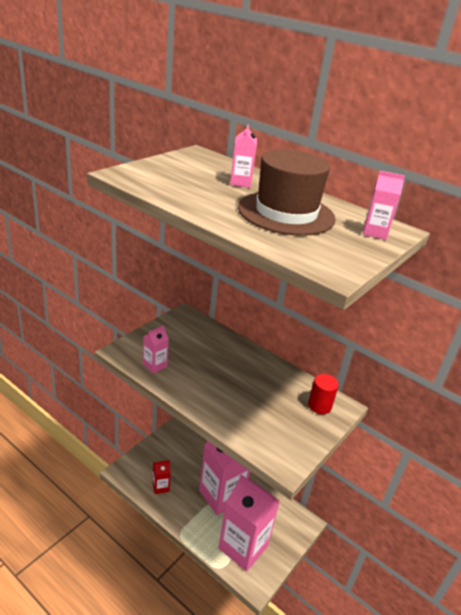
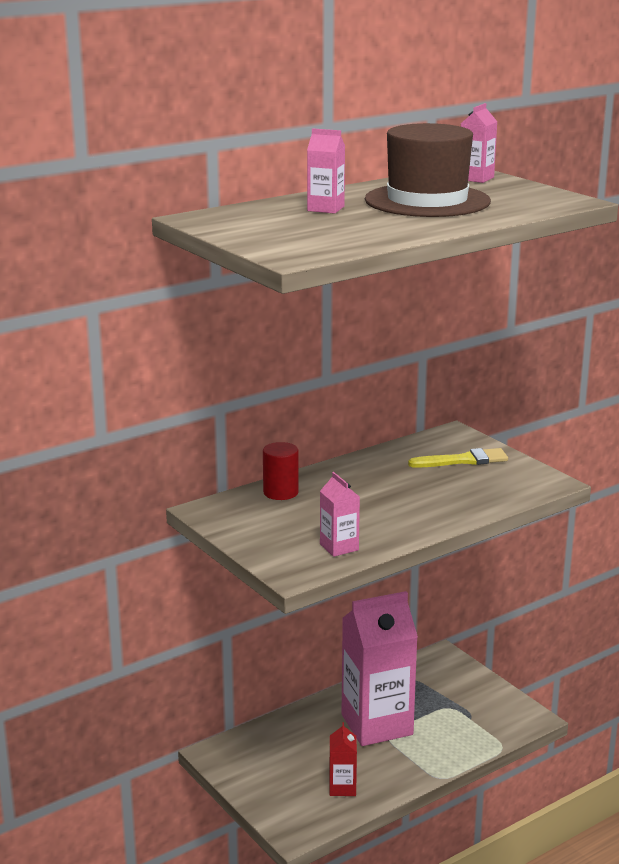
camera: 70 degrees left, 10 degrees down
pink carton [218,475,280,572] -> none
red cylinder [308,374,339,414] -> red cylinder moved to [263,442,299,500]
none -> yellow brush [408,448,508,468]

